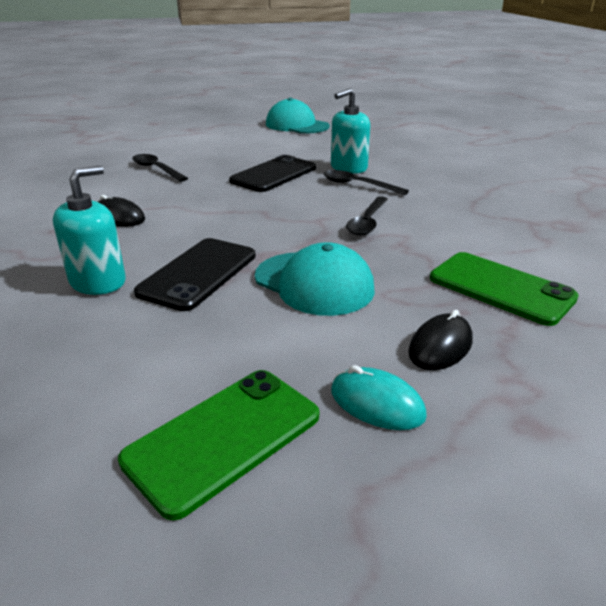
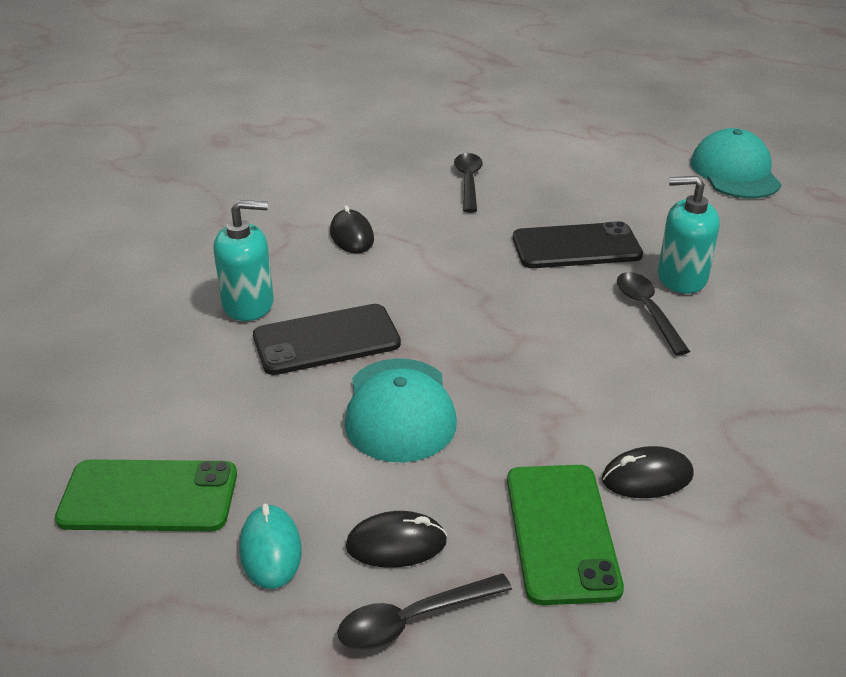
camera: 45 degrees right, 5 degrees up
black spoon [346,196,388,236] -> black spoon moved to [337,573,512,650]
none -> black mouse [602,446,694,498]

